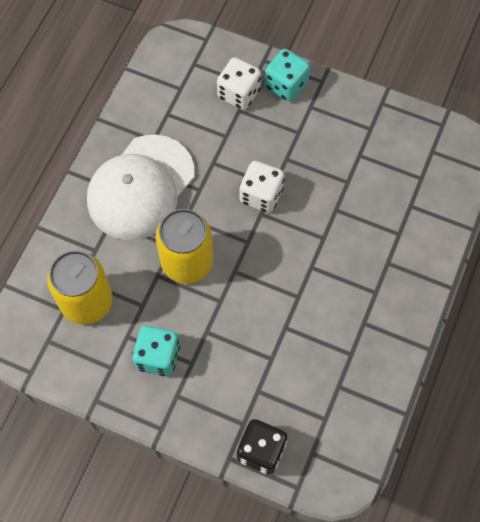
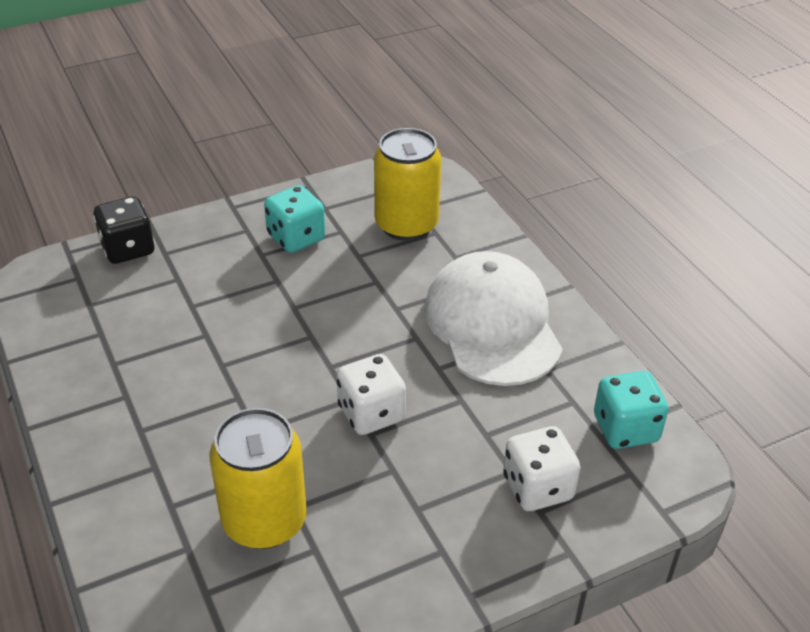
camera: 130 degrees right, 25 degrees down
yellow can [155,209,213,284] -> yellow can moved to [210,408,307,549]
turquoise dice [264,49,310,102] -> turquoise dice moved to [594,371,668,449]

